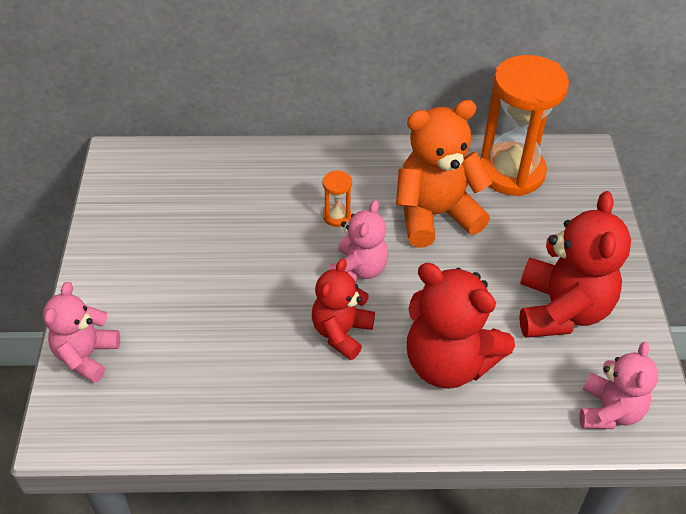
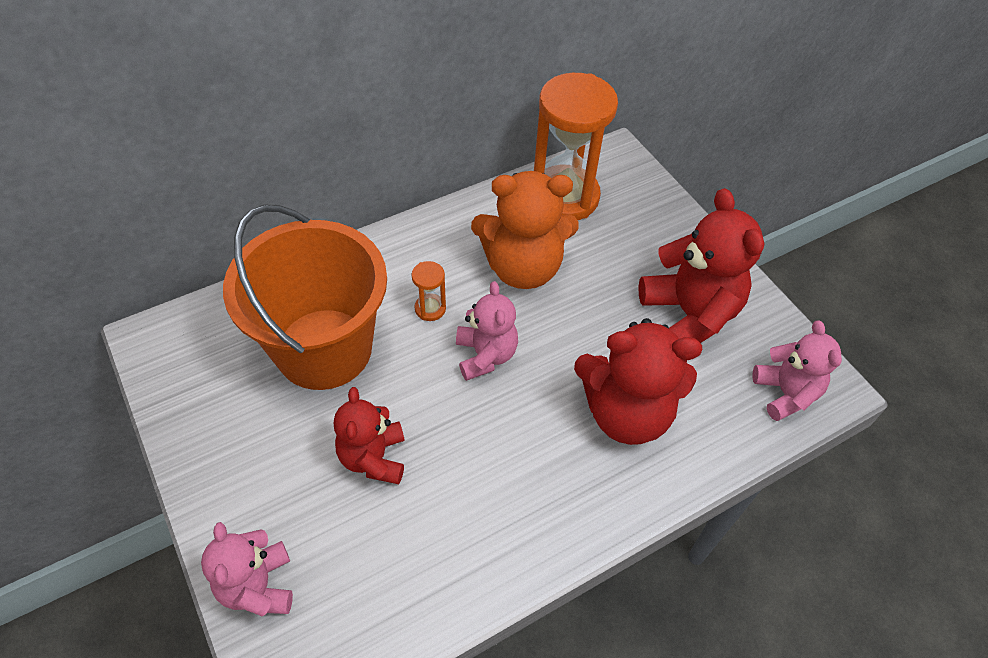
camera: 30 degrees left, 5 degrees up
red teddy bear [312,258,375,360] -> red teddy bear moved to [334,387,405,484]
orange teddy bear [396,100,493,248] -> orange teddy bear turned 135 degrees counterclockwise [471,171,579,289]
none -> orange bucket [223,205,387,390]

